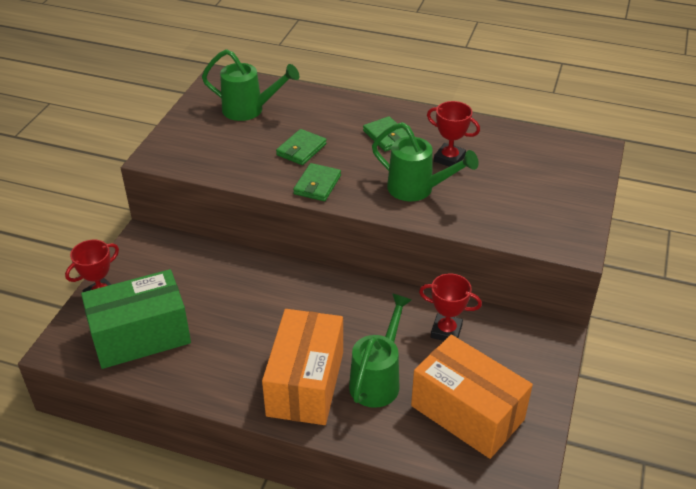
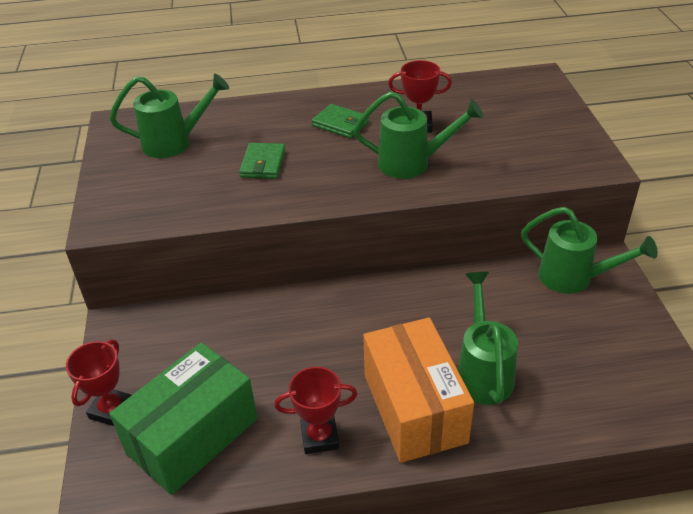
camera: 25 degrees left, 0 degrees up
green wallet [293,163,341,201] -> none
orange box [411,335,533,459] -> none
red trophy [419,273,482,341] -> red trophy moved to [274,367,357,454]
none -> green watering can [521,207,658,294]

